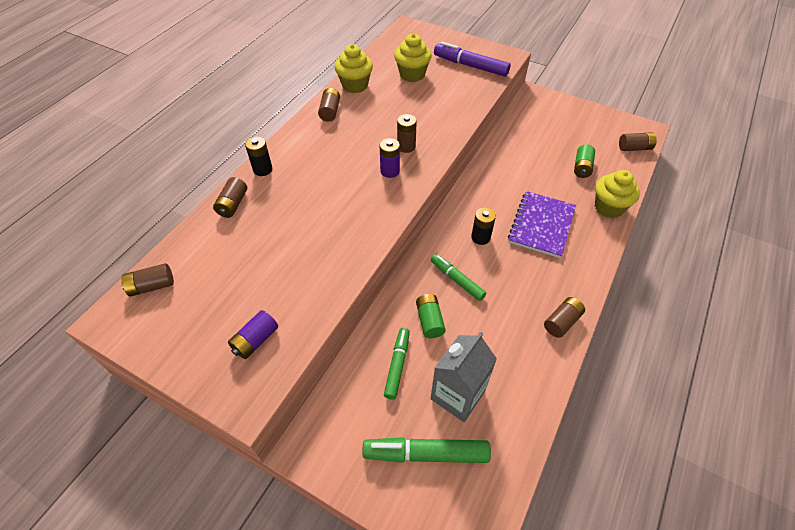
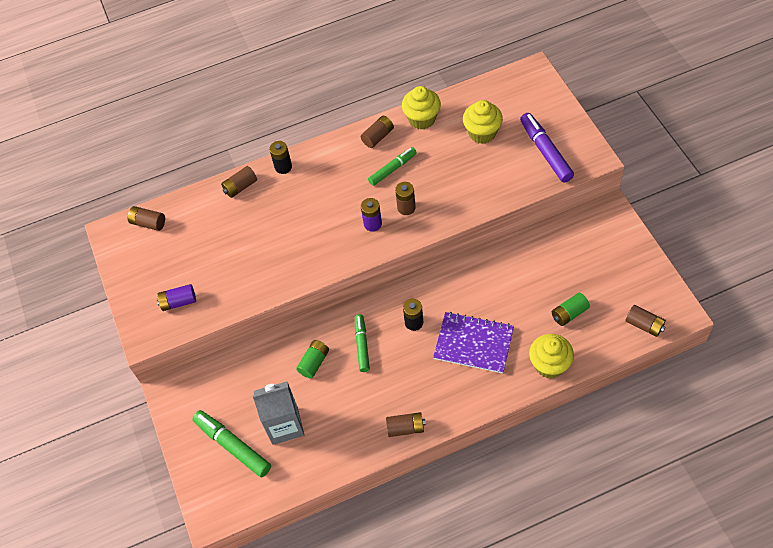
camera: 45 degrees right, 5 degrees up
green marker [384,328,410,400] -> green marker moved to [368,147,417,186]
purple notebook [508,191,576,258] -> purple notebook turned 45 degrees clockwise [433,312,514,373]

